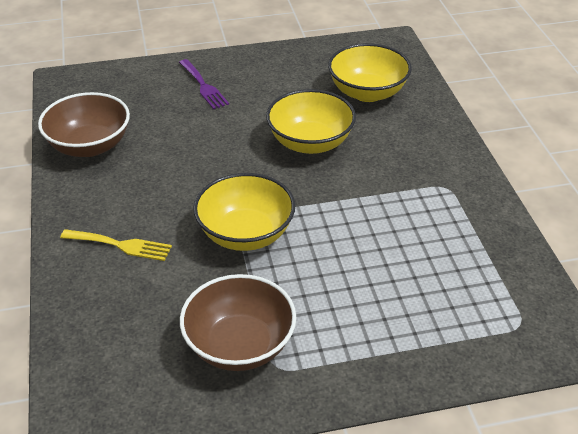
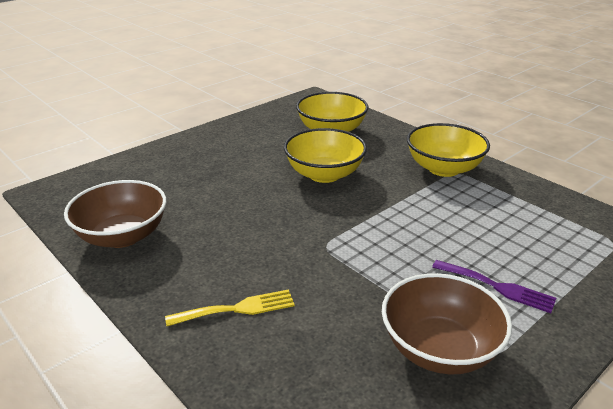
camera: 30 degrees left, 10 degrees down
purple fork [179,59,229,109] -> purple fork moved to [432,260,556,313]
yellow bowl [193,173,295,251] -> yellow bowl moved to [407,123,490,177]

